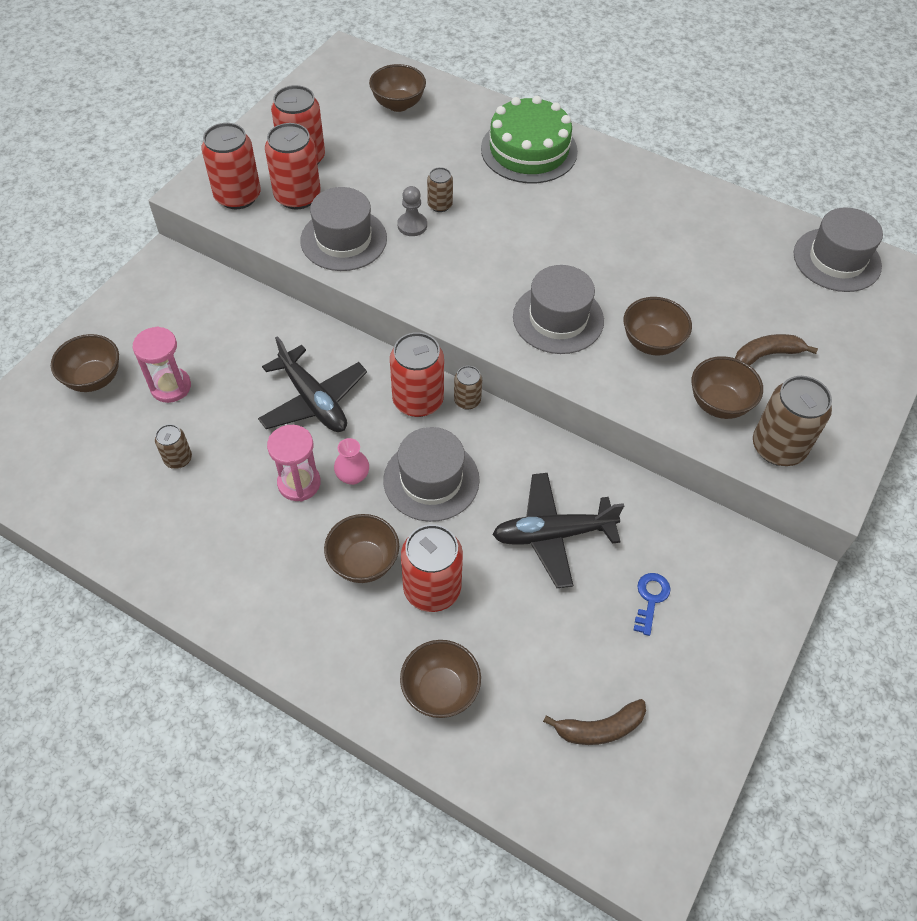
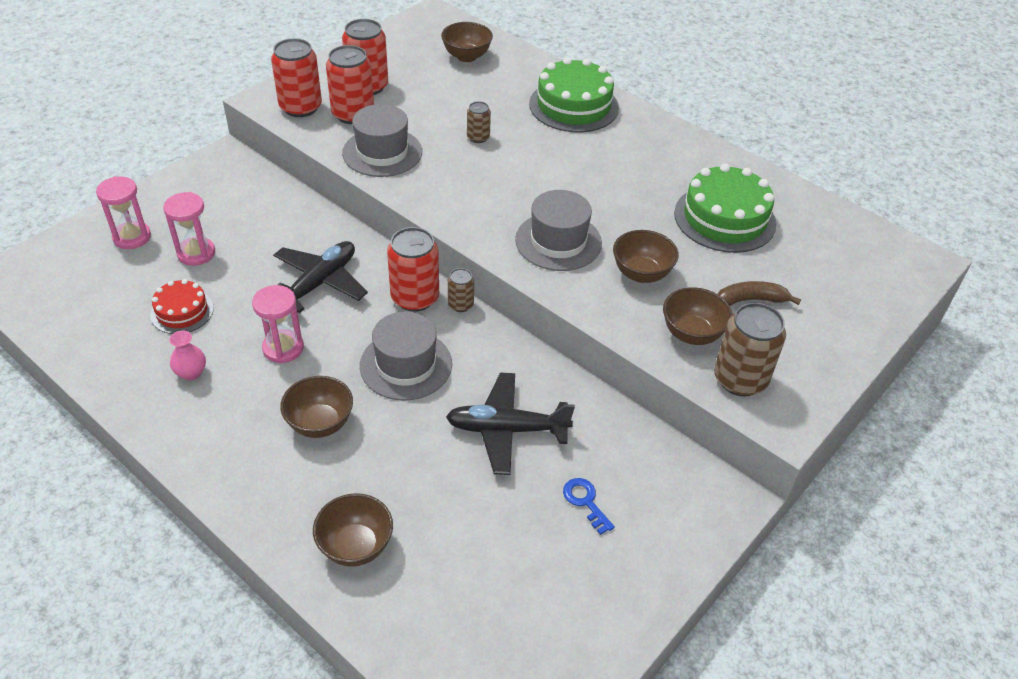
camera: 10 degrees right, 10 degrees down
brown bowl [51,334,119,392] -> pink hourglass [96,176,151,249]
brown can [155,424,192,469] -> red cake [150,279,214,334]
black plane [258,336,367,432] -> black plane turned 120 degrees counterclockwise [273,241,368,313]
pink vase [334,438,369,485] -> pink vase moved to [169,330,206,380]
grey pawn [397,186,427,236] -> none
red can [401,524,463,612] -> none
brown banana [543,699,646,745] -> none
blue key [633,573,671,636] -> blue key turned 60 degrees counterclockwise [563,478,615,535]
grey hat [793,207,883,292] -> none
none -> green cake [674,163,777,253]

